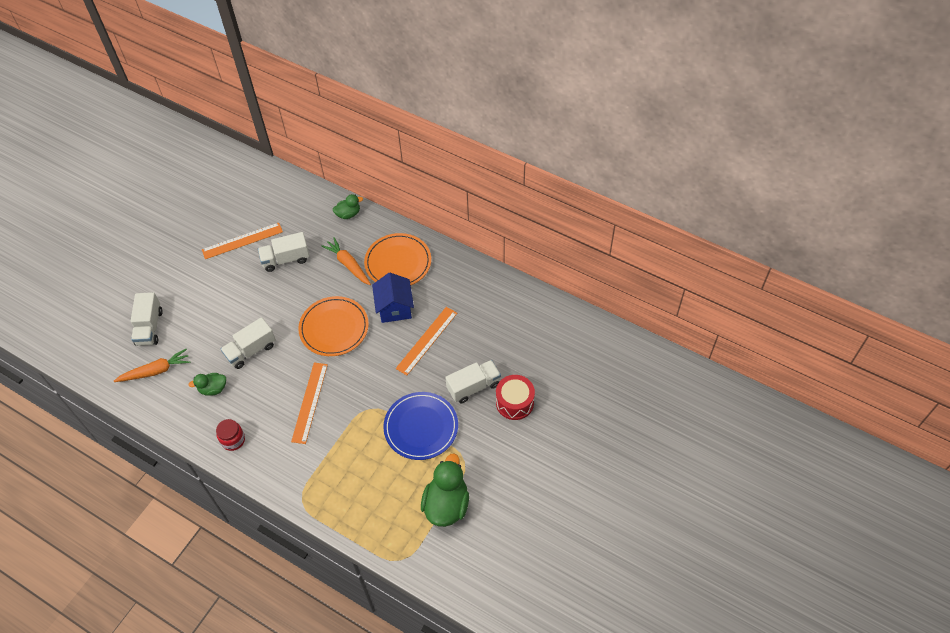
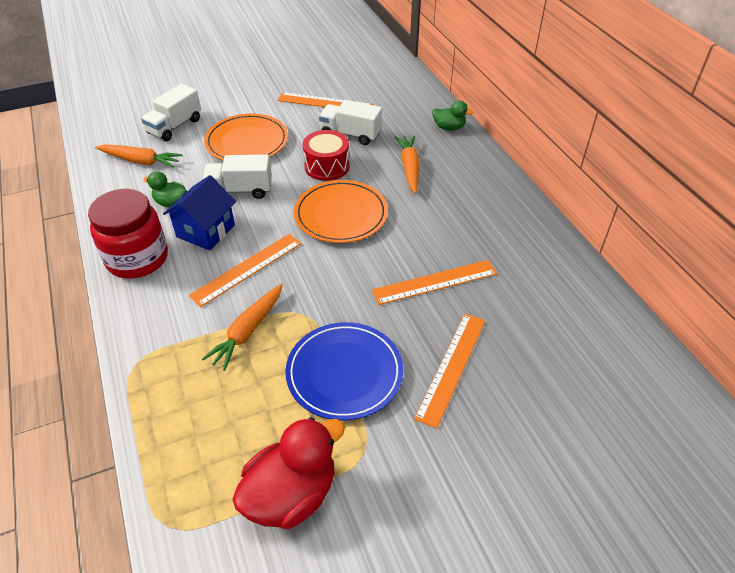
camera: 35 degrees right, 10 degrees down
red jar [216,419,245,451] -> red jar [88,189,168,279], size x1.90
orange plate [364,233,431,285] -> orange plate moved to [204,113,288,161]
blue house [372,273,414,323] -> blue house moved to [163,175,236,251]
green duck [421,453,469,527] -> red duck [232,417,345,529]
white truck [445,360,501,403] -> orange ruler [414,313,485,429]
red drum [496,375,535,420] -> red drum moved to [303,130,350,181]
none -> orange carrot [202,284,283,371]

